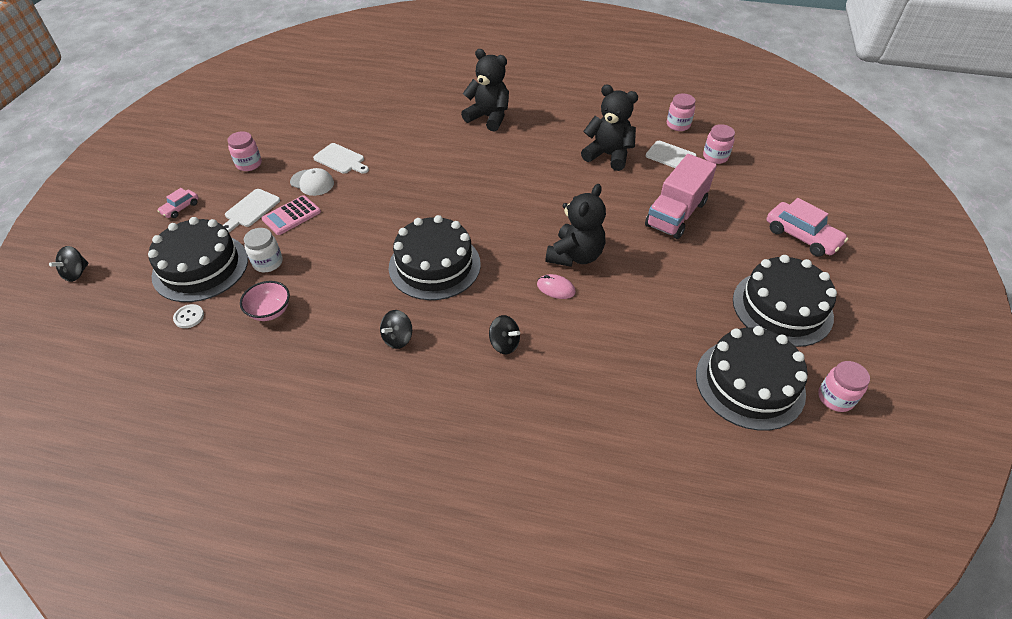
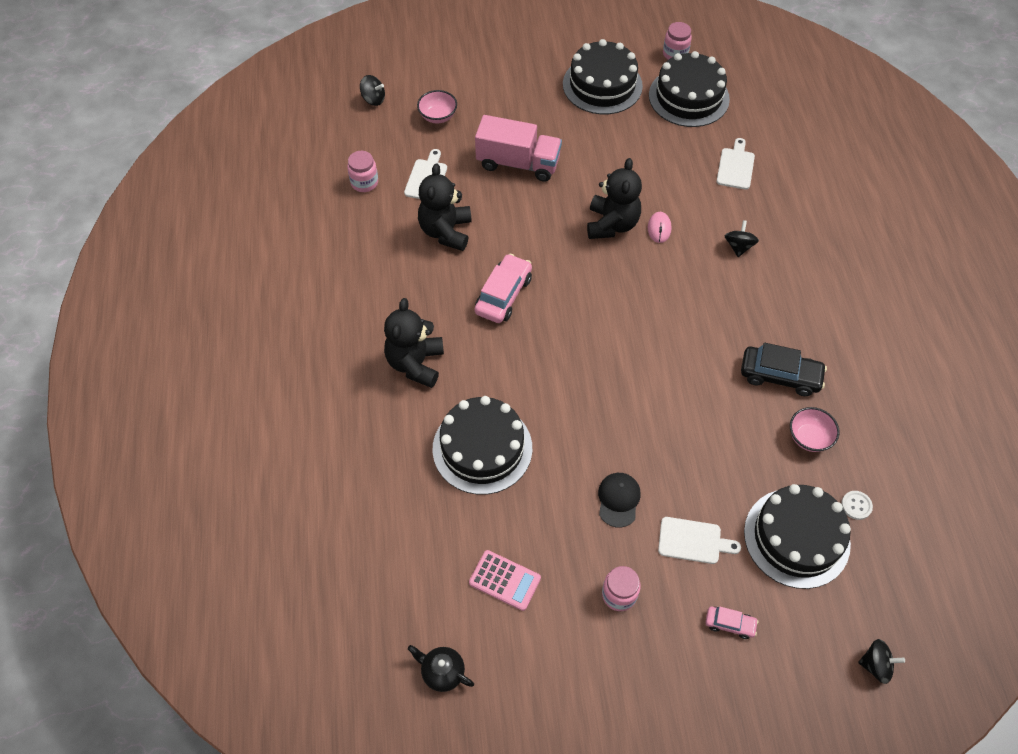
camera: 110 degrees left, 10 degrees up
white jar [244,228,283,272] -> none
pink calculator [262,195,321,235] -> pink calculator moved to [469,550,541,611]
white cap [290,168,334,196] -> black cap [598,473,641,528]
white cutting board [313,143,369,174] -> white cutting board moved to [717,138,755,190]
black spinning top [380,310,412,349] -> black spinning top moved to [360,75,385,106]
black cake [389,215,481,300] -> black cake moved to [432,396,532,495]
black teddy bear [545,184,606,267] -> black teddy bear turned 90 degrees clockwise [587,158,642,239]
pink jar [703,124,735,164] -> none
pink car [767,198,848,257] -> pink car moved to [475,254,532,323]
none -> black teapot [408,645,474,692]
none -> pink bowl [417,90,457,123]
none -> black car [741,343,827,396]

